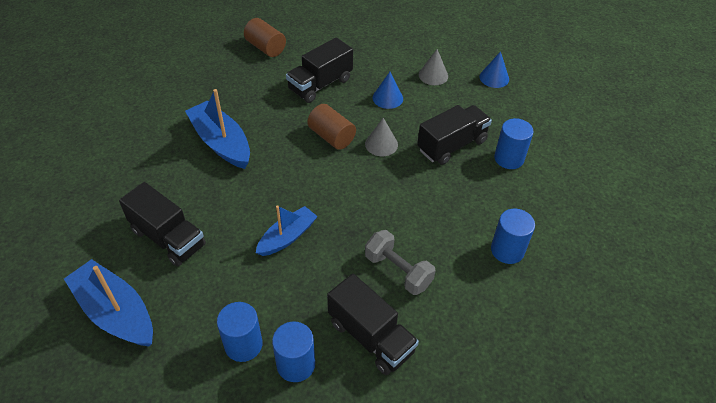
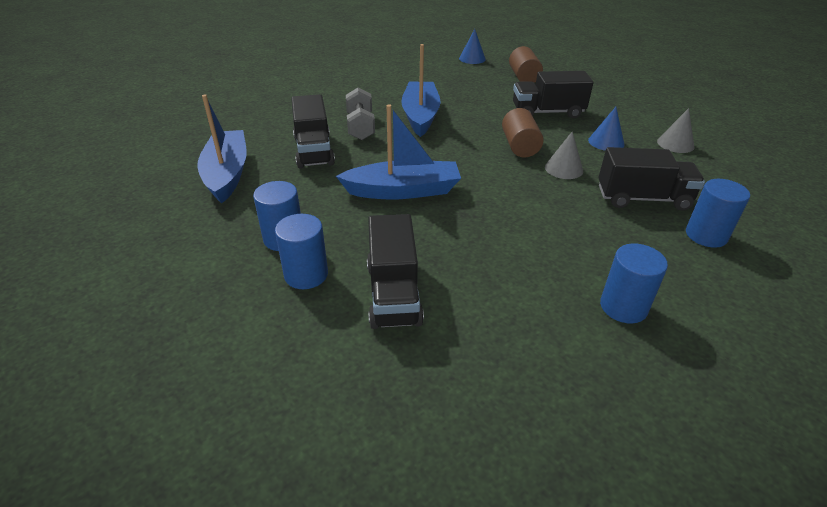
camera: 40 degrees right, 10 degrees down
blue boat [256,206,318,256] -> blue boat [336,104,461,199], size x1.54
grey dumbbell [365,230,436,295] -> grey dumbbell moved to [346,88,375,140]
blue cone [479,51,509,88] -> blue cone moved to [459,29,486,64]

